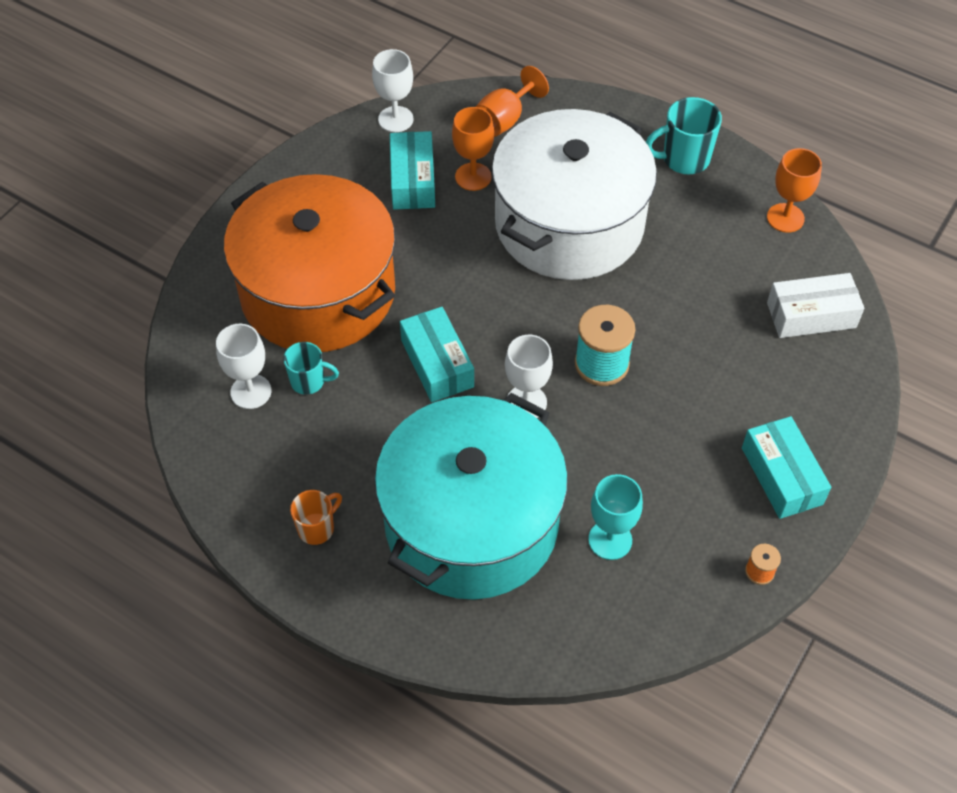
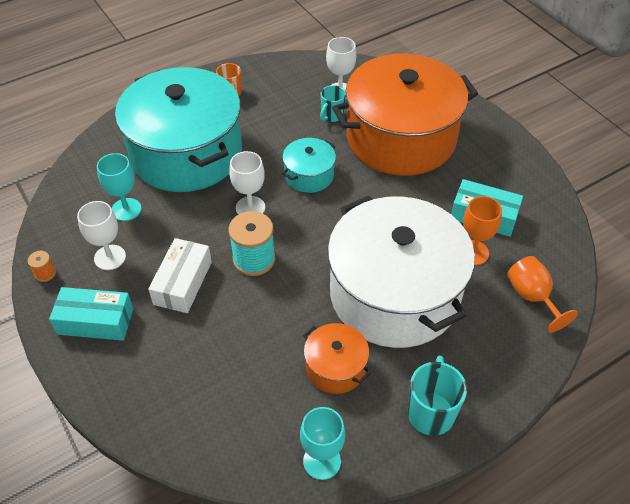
camera: 115 degrees right, 5 degrees down
white goblet [372,49,414,132] -> white goblet moved to [77,201,126,270]
turquoise box [400,307,474,402] -> turquoise pot [282,138,336,193]
orange goblet [767,148,822,233] -> turquoise goblet [300,407,345,480]
white box [767,273,864,338] -> white box moved to [148,238,212,313]
none -> orange pot [303,323,371,394]

